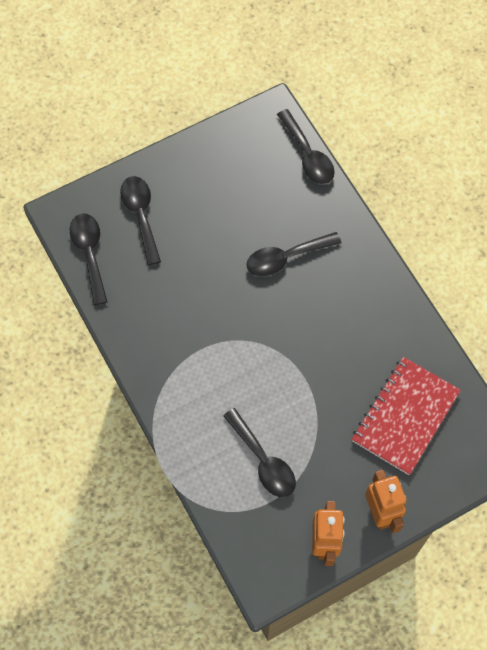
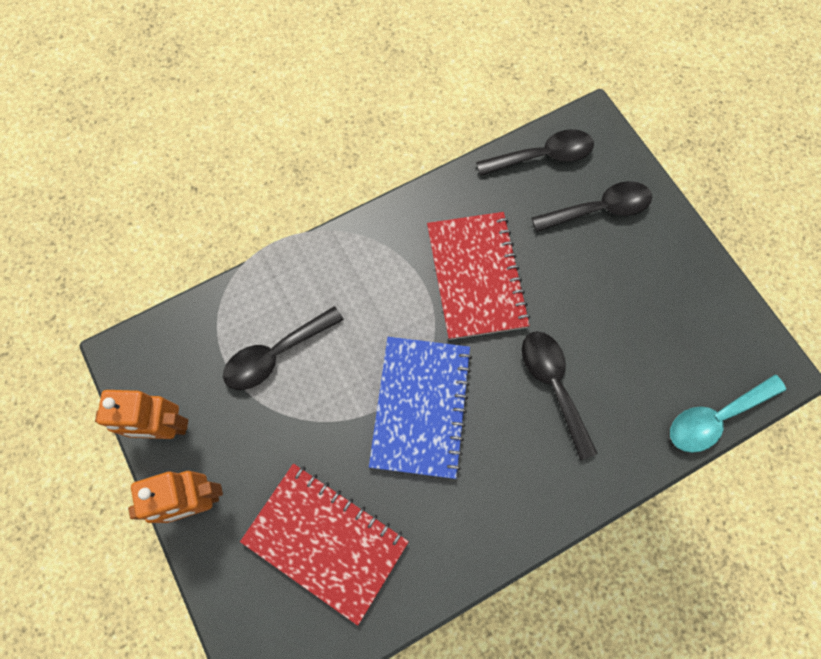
camera: 90 degrees right, 5 degrees up
black spoon [277,109,335,184] -> turquoise spoon [670,375,786,453]
none -> blue notebook [369,337,472,479]
none -> red notebook [427,212,531,340]

